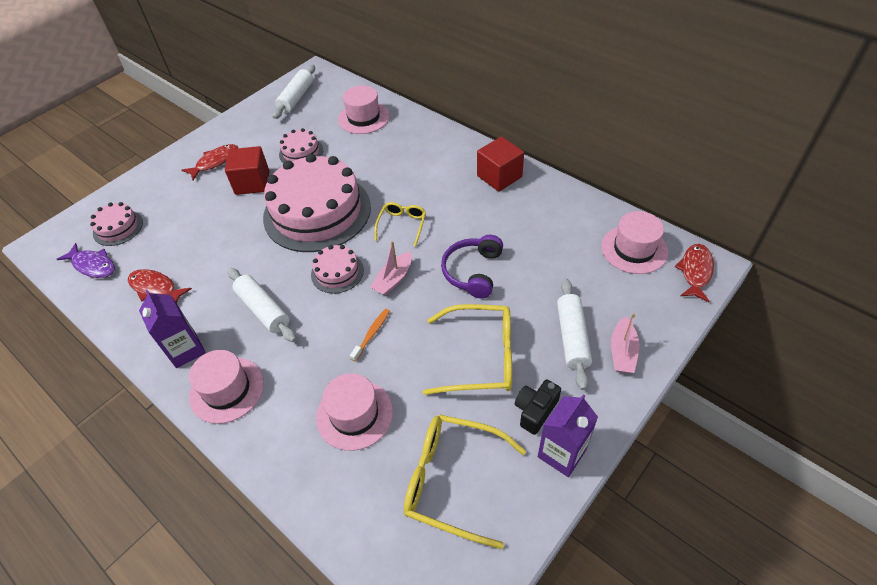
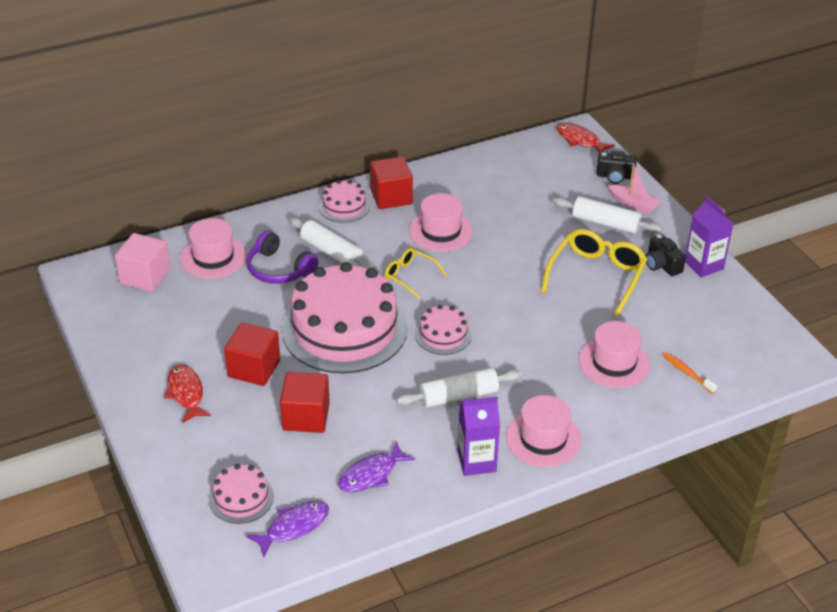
camera: 70 degrees left, 10 degrees down
red fish [128,269,192,303] -> purple fish [338,441,415,492]
white rolling pin [273,65,315,119] -> white rolling pin moved to [289,217,376,269]
pink cake [279,128,323,163] -> pink cake moved to [319,180,370,223]
orange toothbrush [350,309,390,362] -> orange toothbrush moved to [663,352,717,394]
pink boat [370,241,412,296] -> none
yellow glasses [404,414,526,549] -> none
purple headphones [441,235,503,299] -> purple headphones moved to [246,231,319,284]
pink hat [601,211,668,274] -> pink hat moved to [409,193,473,252]
none -> pink cube [115,233,170,292]
none -> red cube [280,372,330,433]
none -> black camera [596,151,637,184]

